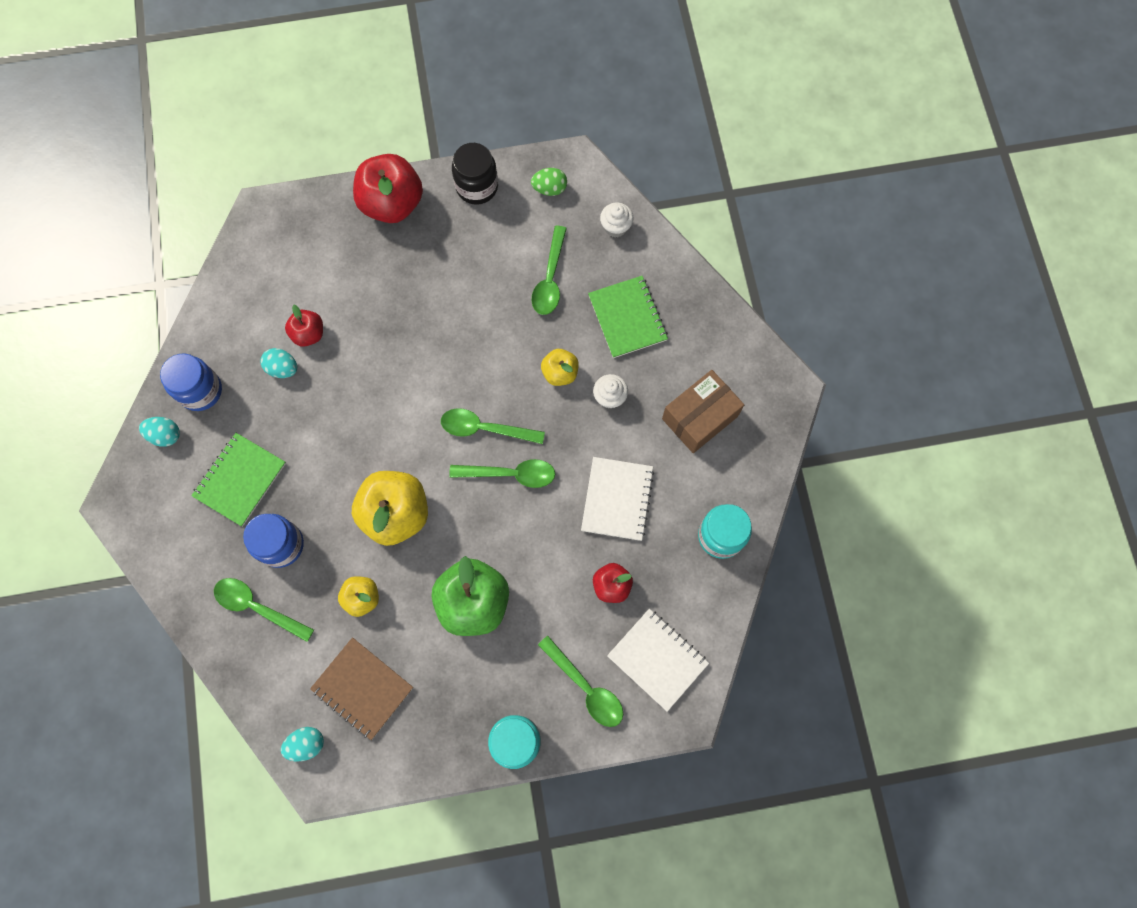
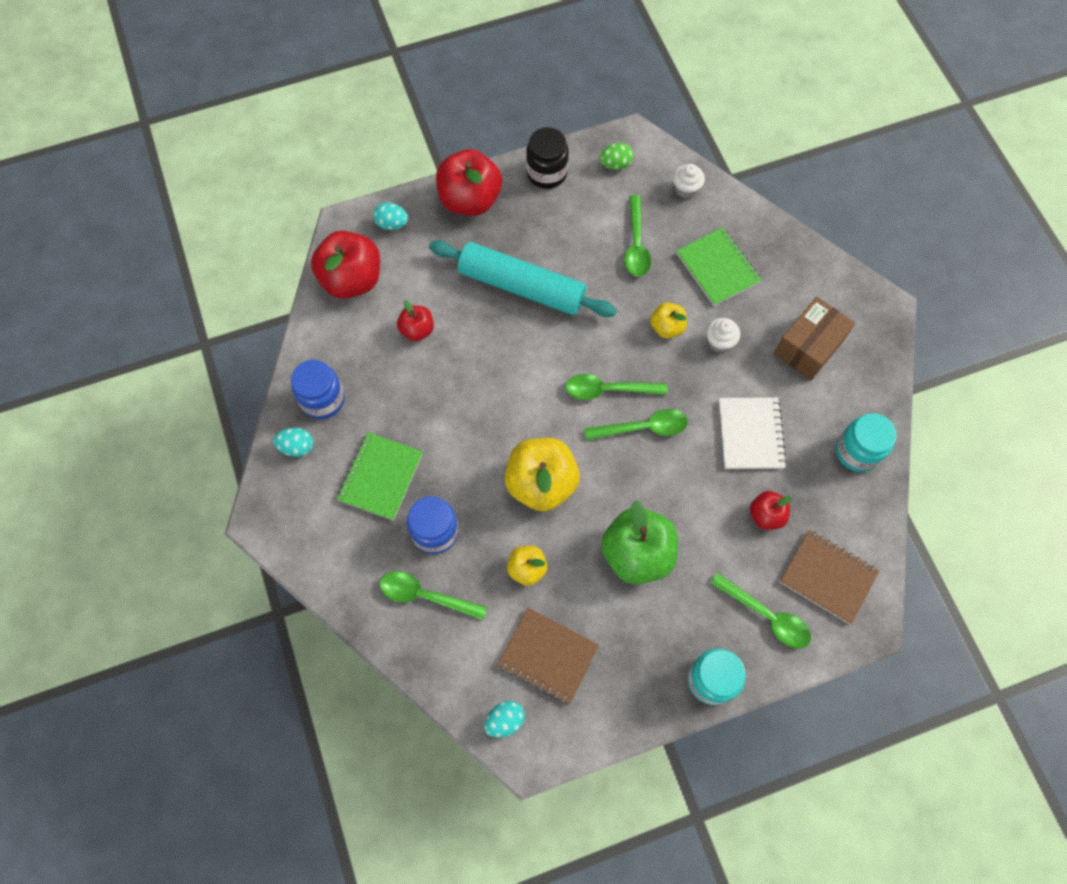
camera: 10 degrees left, 5 degrees down
turquoise egg [260,348,297,378] -> turquoise egg moved to [373,202,408,230]
white notebook [607,609,709,712] -> brown notebook [780,530,879,624]
none -> red apple [311,230,380,299]
none -> turquoise rolling pin [429,240,617,317]

